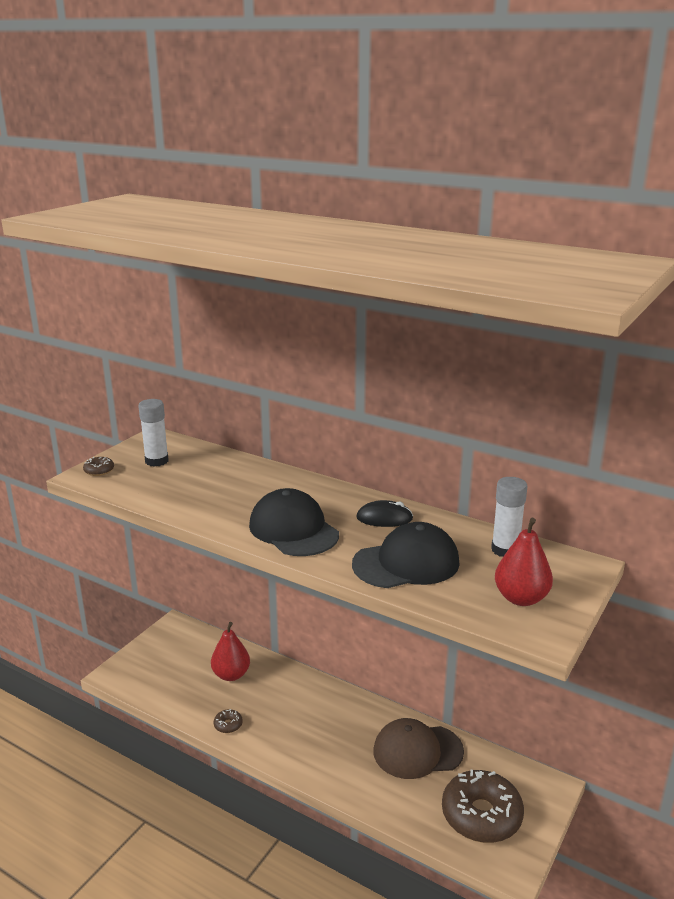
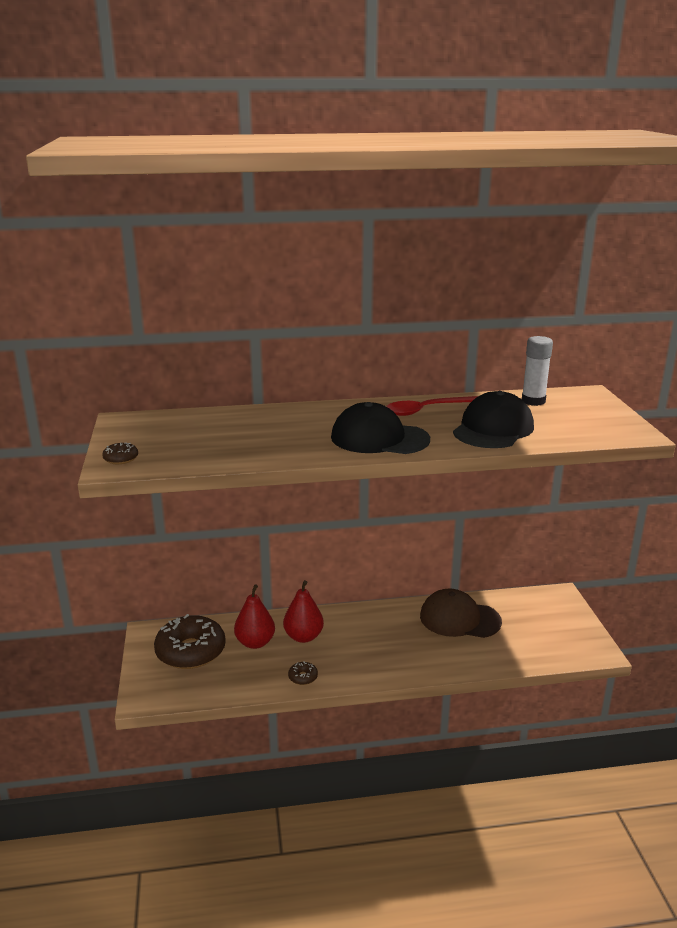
camera: 40 degrees left, 0 degrees up
white glue stick [138,399,169,467] -> none
black mouse [356,500,413,527] -> red spoon [386,396,478,416]
brown cap [373,718,464,779] -> brown cap turned 60 degrees clockwise [420,588,502,638]
brown donut [442,770,524,843] -> brown donut moved to [154,614,226,669]
red pear [495,518,553,606] -> red pear moved to [283,580,324,643]

